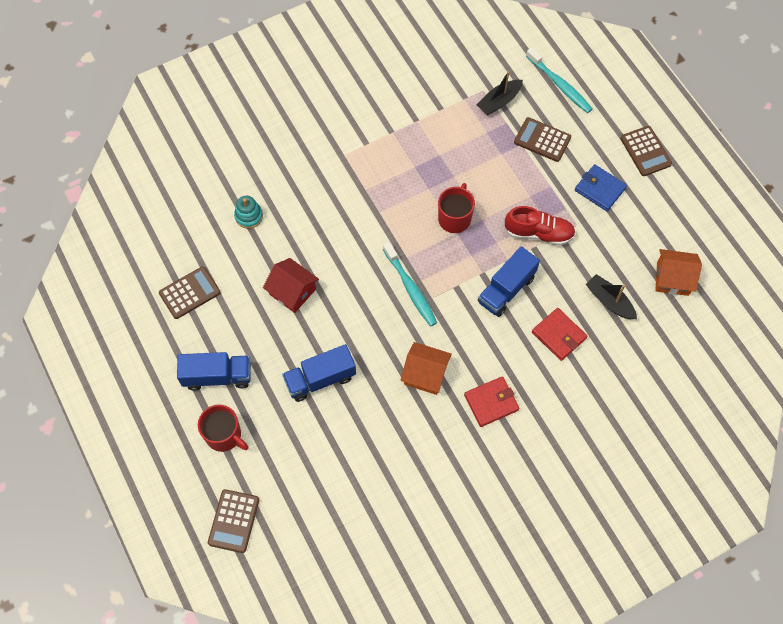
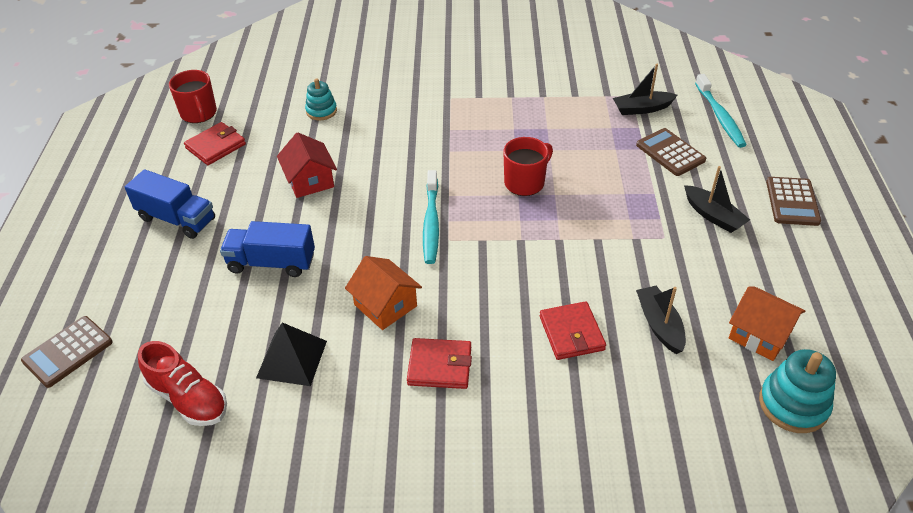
camera: 30 degrees right, 20 degrees down
brown calculator [159,266,221,319] -> red wallet [184,122,246,165]
red mug [198,405,249,452] -> red mug moved to [169,70,217,123]
blue truck [478,246,540,317] -> none
red shoe [504,206,576,246] -> red shoe moved to [138,341,227,426]
blue wallet [575,164,627,211] -> black boat [684,166,750,233]
none -> black pyramid [256,323,327,386]
none -> turquoise stacking toy [759,349,836,433]

